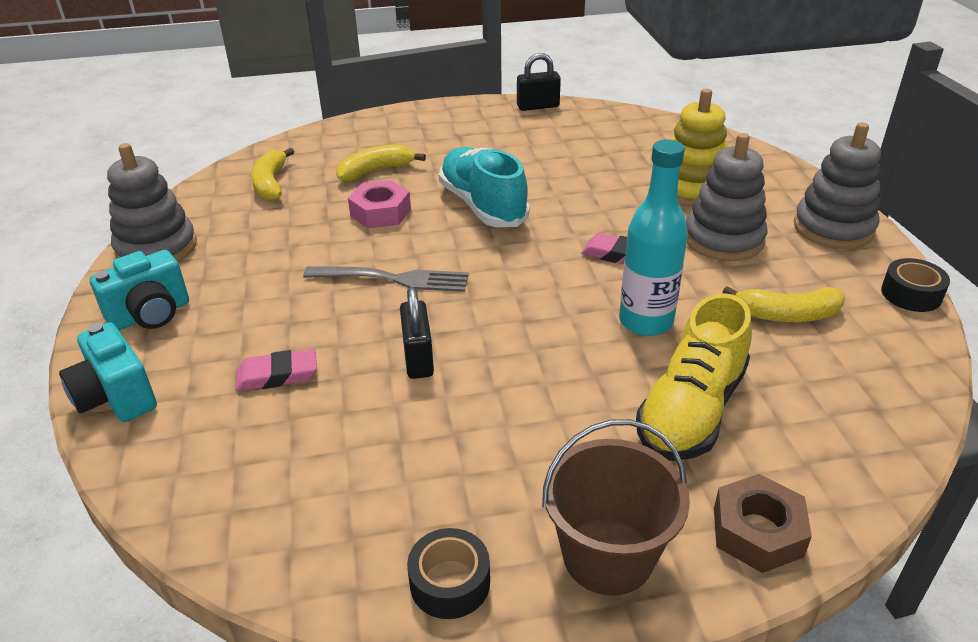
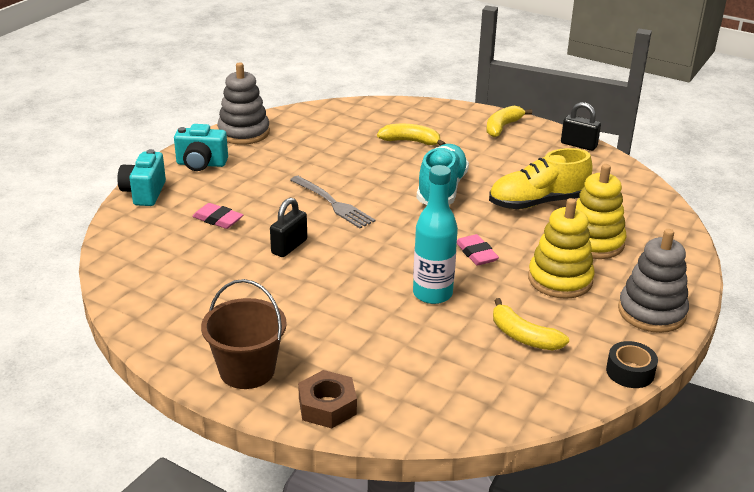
camera: 40 degrees right, 5 degrees down
yellow banana [251,148,294,201] -> yellow banana moved to [487,106,532,137]
pink nut [348,180,411,228] -> none
black tape [407,528,490,619] -> none
yellow shoe [636,293,752,461] -> yellow shoe moved to [489,148,593,209]
grey stacking toy [686,133,768,261] -> yellow stacking toy [528,198,595,299]

